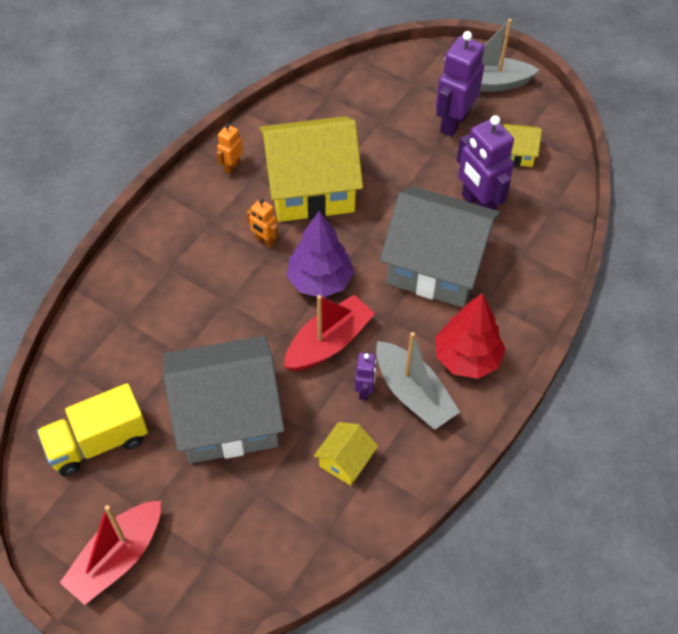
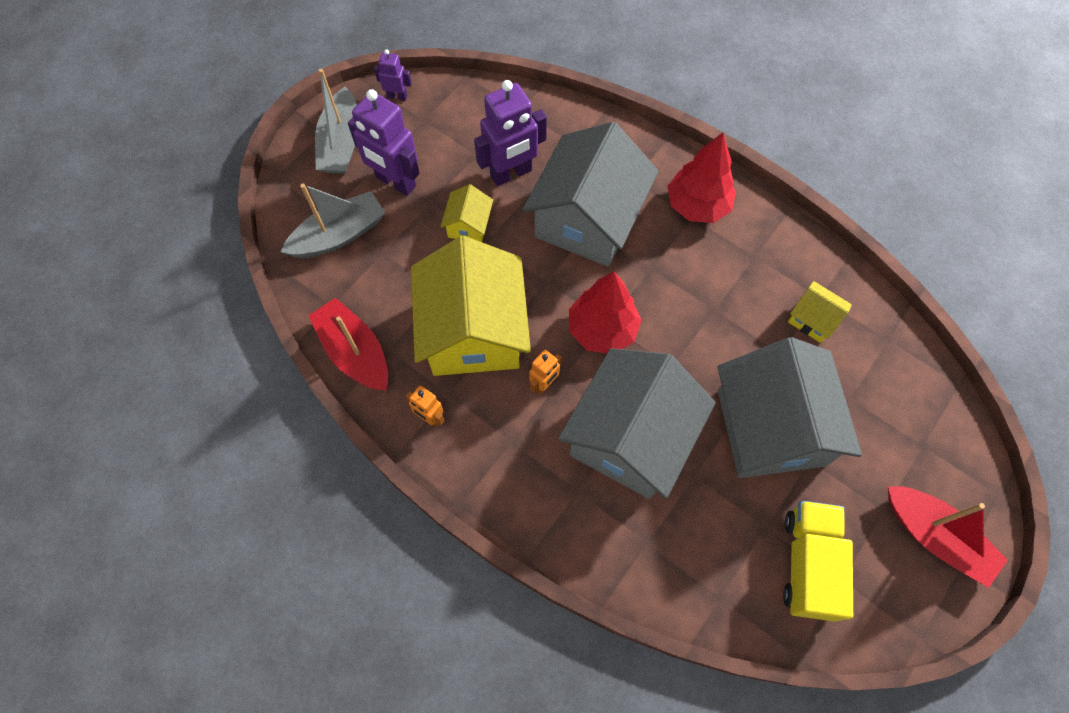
camera: 85 degrees left, 10 degrees up
yellow truck [37,383,148,476] -> yellow truck turned 150 degrees counterclockwise [783,501,853,622]
red boat [284,295,375,371] -> red boat moved to [308,298,388,391]
purple tree [287,211,354,297] -> red tree [569,271,642,354]
purple robot [355,353,376,400] -> purple robot moved to [374,49,412,101]
grey boat [376,332,460,429] -> grey boat moved to [281,184,385,258]
yellow house [502,124,542,167] -> yellow house moved to [441,184,493,242]
none -> grey house [558,348,716,499]

